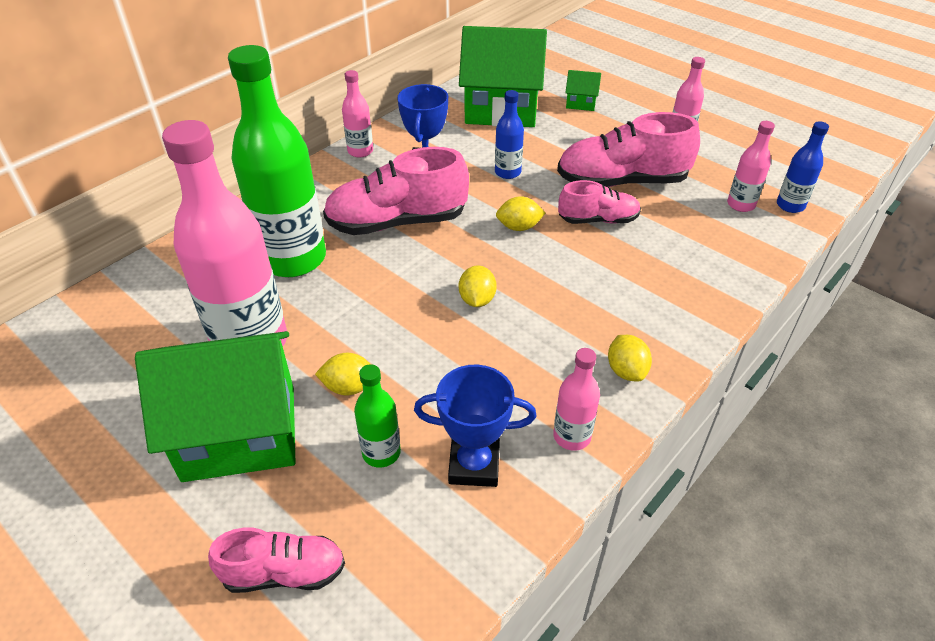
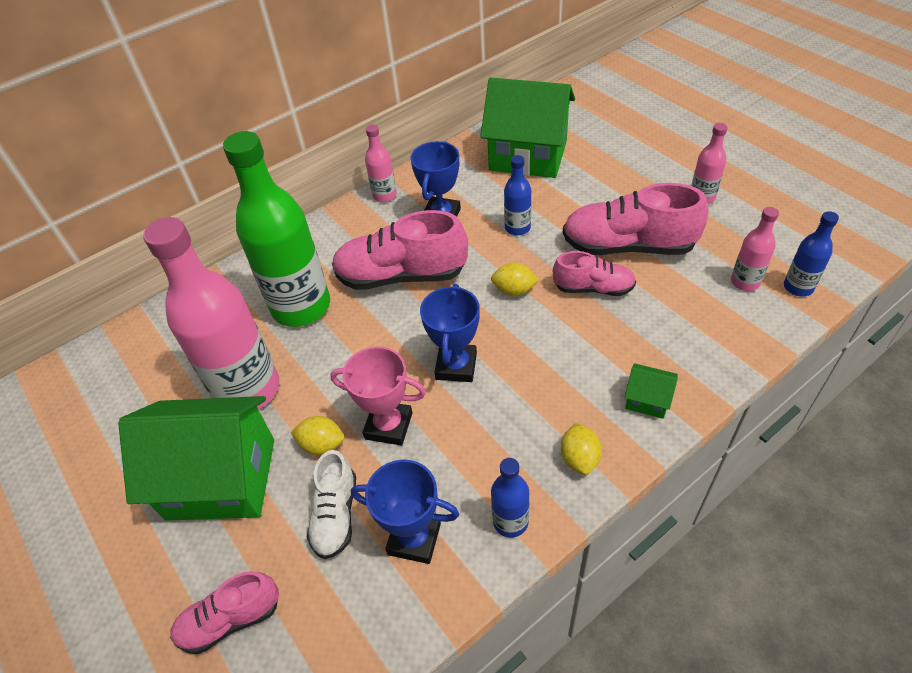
camera: 15 degrees right, 5 degrees up
pink shoe [208,528,345,593] -> pink shoe turned 150 degrees clockwise [170,571,279,654]
green bottle [354,364,401,468] -> white shoe [307,450,356,559]
yellow lemon [459,265,497,307] -> blue trophy [420,284,479,382]
pink bottle [553,348,600,451] -> blue bottle [491,458,529,538]
green house [565,70,601,111] -> green house moved to [624,363,678,419]
none -> pink trophy [330,346,426,446]

